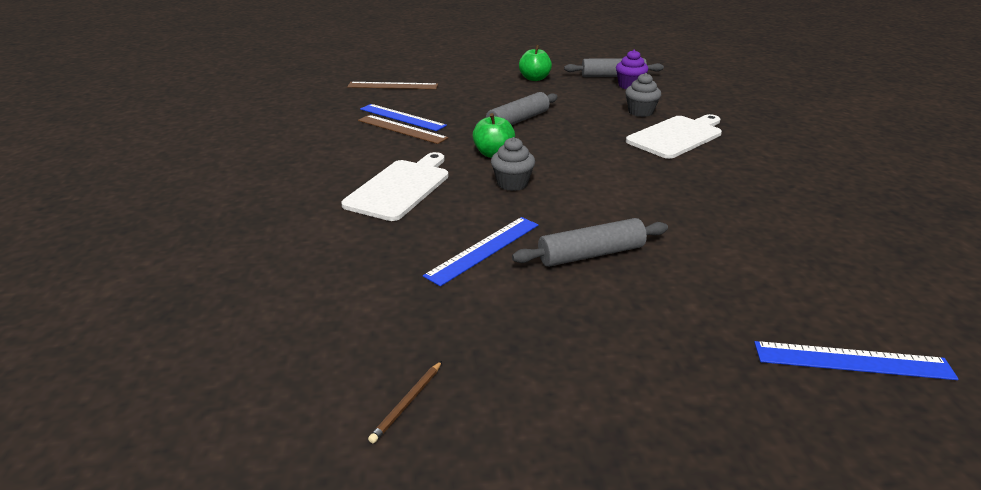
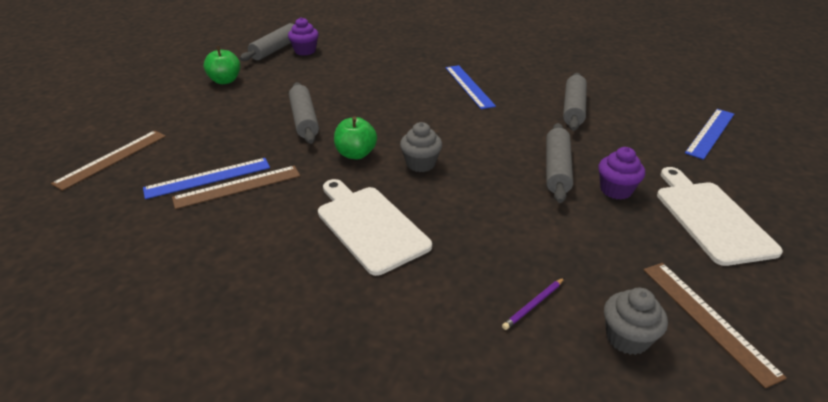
camera: 60 degrees left, 5 degrees up
brown pencil [368,361,442,443] -> brown ruler [643,263,787,388]
blue ruler [423,217,538,287] -> blue ruler moved to [446,65,496,109]
grey cupcake [625,73,661,117] -> grey cupcake moved to [604,288,668,355]
white cutting board [626,114,722,159] -> white cutting board moved to [657,167,783,266]
none -> purple pencil [502,278,564,330]
none -> grey rolling pin [563,73,587,131]
none -> purple cupcake [598,147,645,200]

